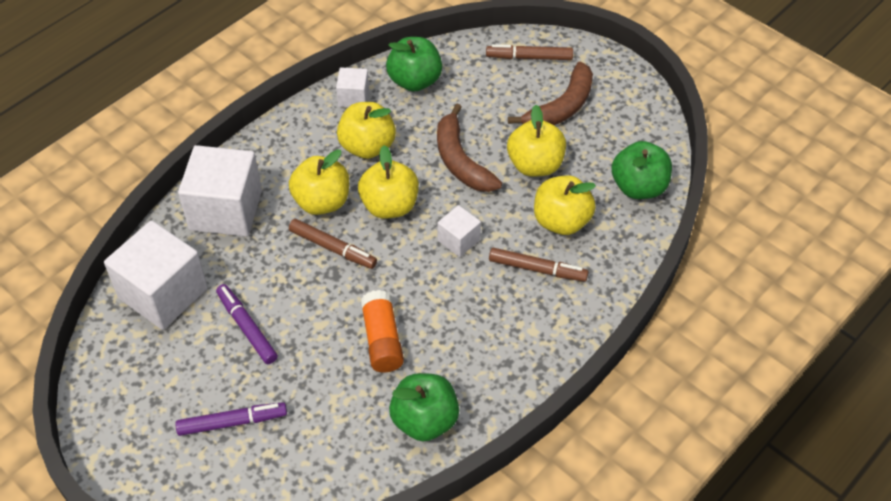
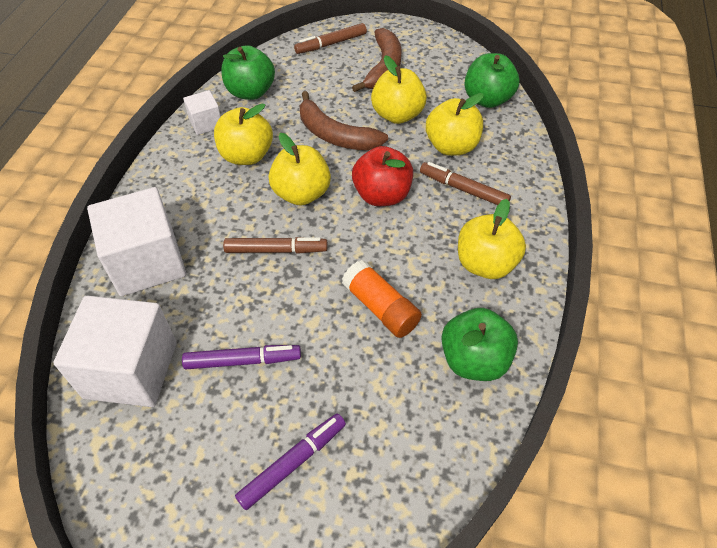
camera: 30 degrees left, 0 degrees up
purple marker [216,284,278,364] -> purple marker turned 150 degrees clockwise [182,345,301,369]
yellow apple [289,149,349,215] -> yellow apple moved to [458,199,526,279]
white cube [437,205,481,257] -> red apple [352,146,413,206]
brown marker [489,248,589,282] -> brown marker turned 135 degrees counterclockwise [420,162,511,205]

